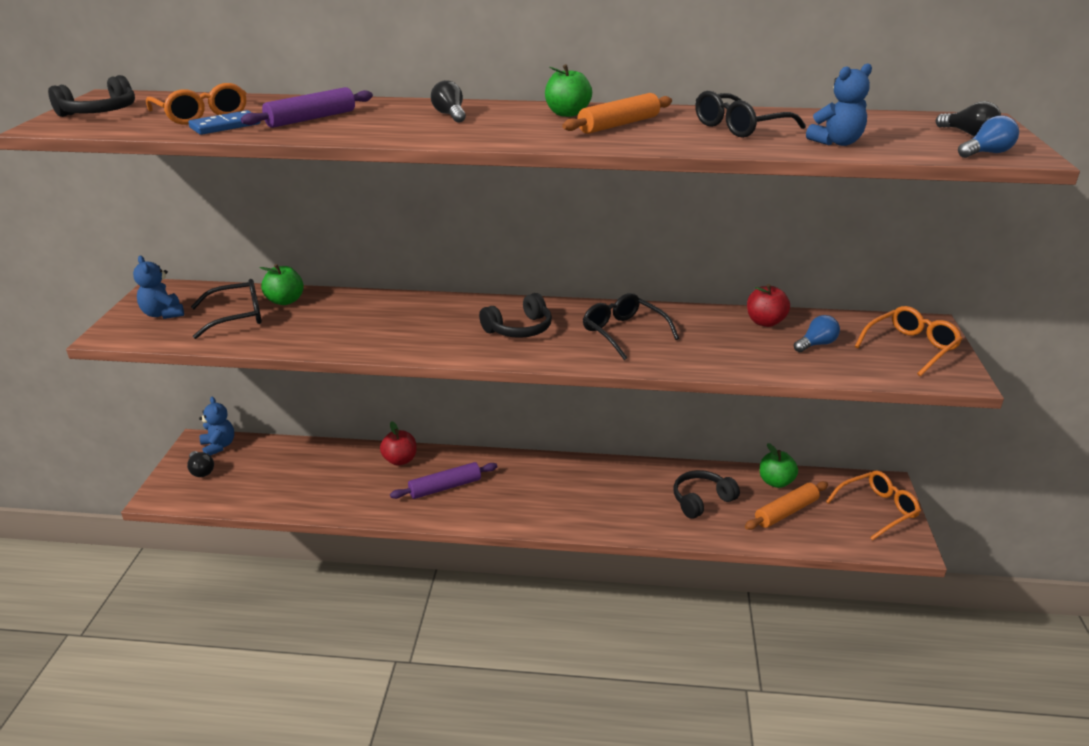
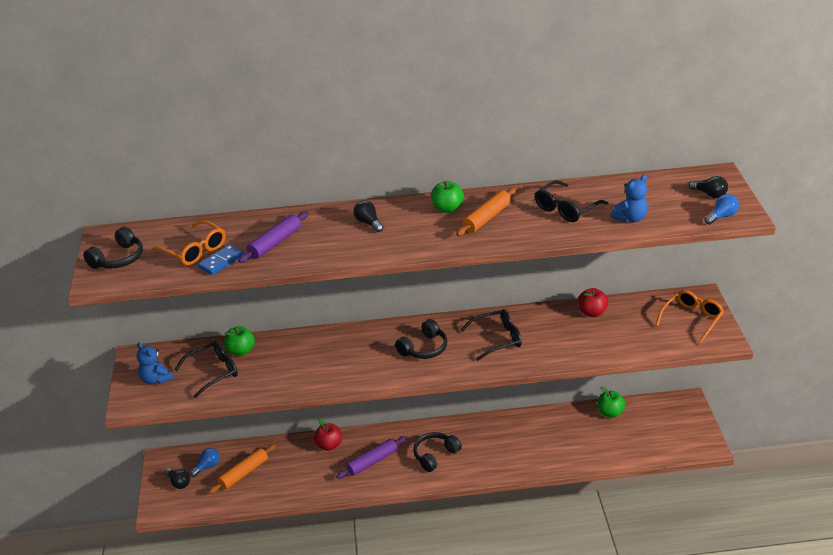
camera: 10 degrees left, 5 degrees up
blue teddy bear [199,397,234,456] -> none
black glasses [583,293,679,360] -> black glasses turned 120 degrees clockwise [461,309,522,361]
black headphones [673,470,740,519] -> black headphones moved to [413,432,462,472]
orange rolling pin [745,481,828,530] -> orange rolling pin moved to [209,444,276,494]
blue light bulb [794,315,840,353] -> blue light bulb moved to [190,448,220,477]
orange glasses [826,471,921,541] -> none

